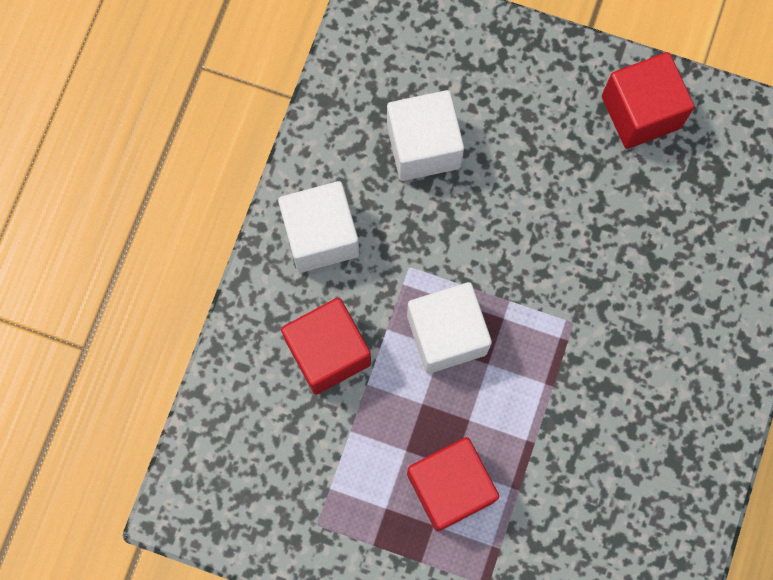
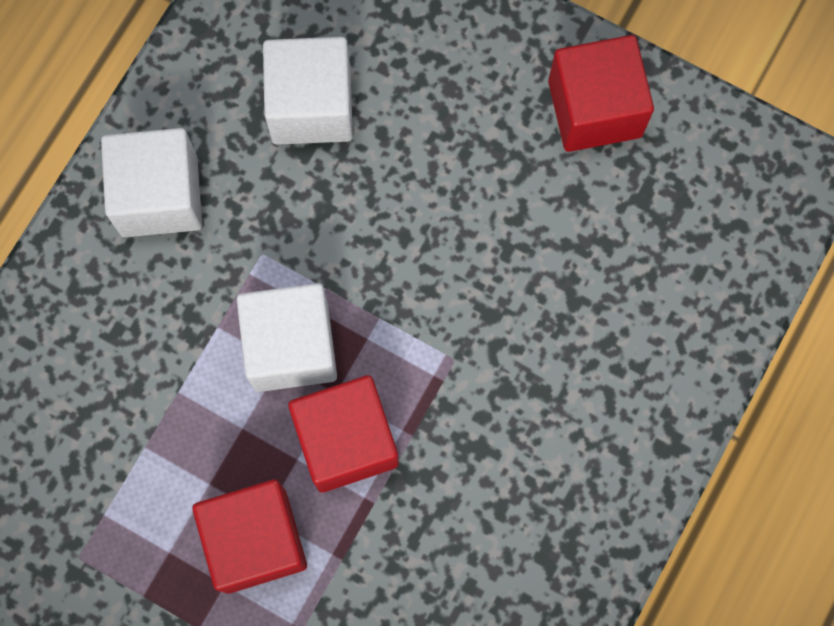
camera: 10 degrees right, 0 degrees up
red cube [281,298,371,394] -> red cube moved to [288,375,399,493]

